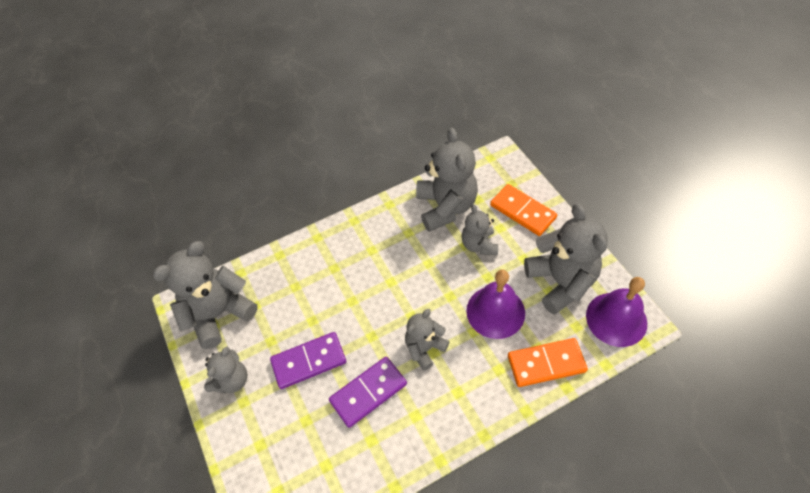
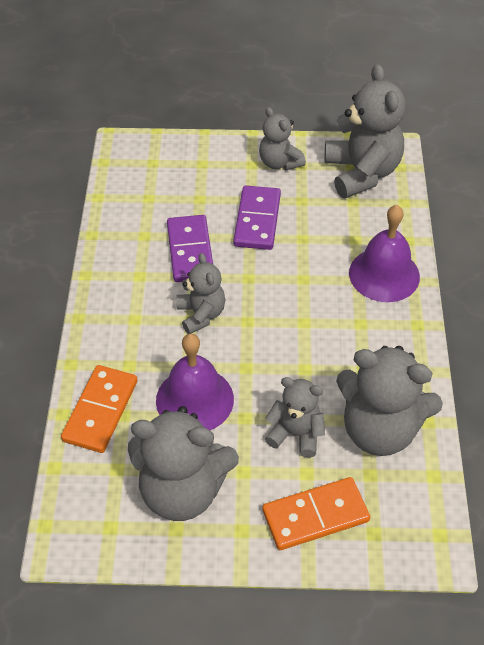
camera: 115 degrees right, 5 degrees down
purple bell [586,277,647,347] -> purple bell moved to [349,205,420,302]

